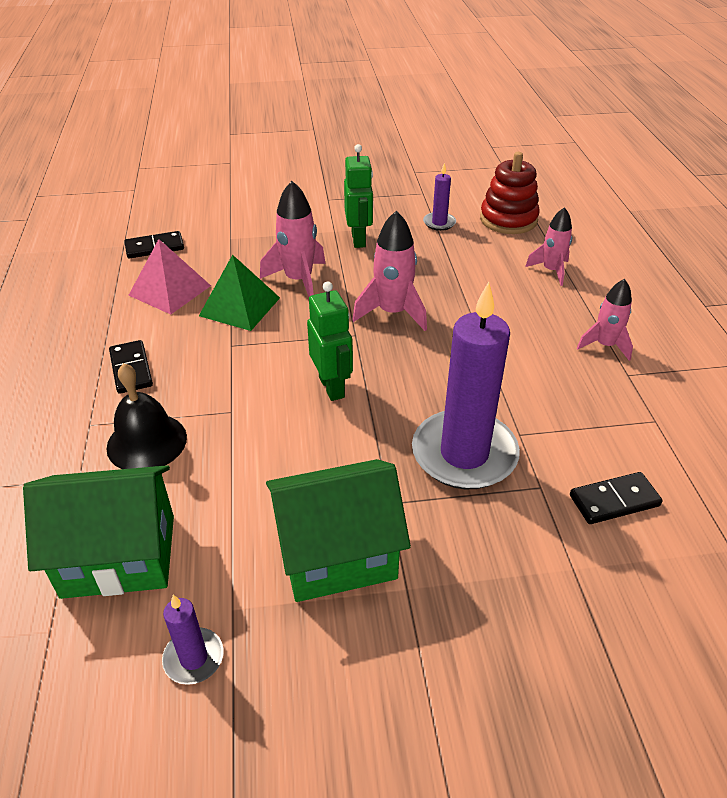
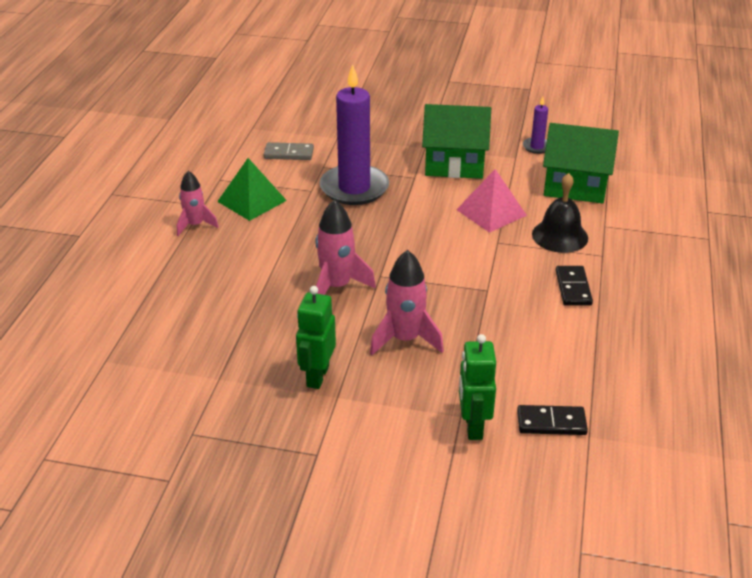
camera: 160 degrees left, 5 degrees down
pink pyramid [128,239,211,315] -> pink pyramid moved to [456,169,527,233]
green pyramid [199,255,280,331] -> green pyramid moved to [217,158,287,221]
green robot [307,281,353,401] -> green robot moved to [459,334,496,440]
purple candle [423,163,456,231] -> none
red stacking toy [480,152,540,234] -> none
pink rocket [525,207,573,286] -> none
black domino [570,472,663,524] -> grey domino [263,142,314,160]

